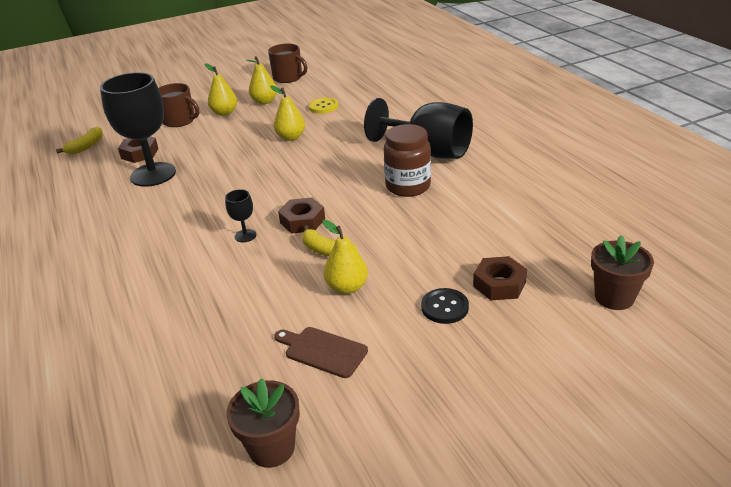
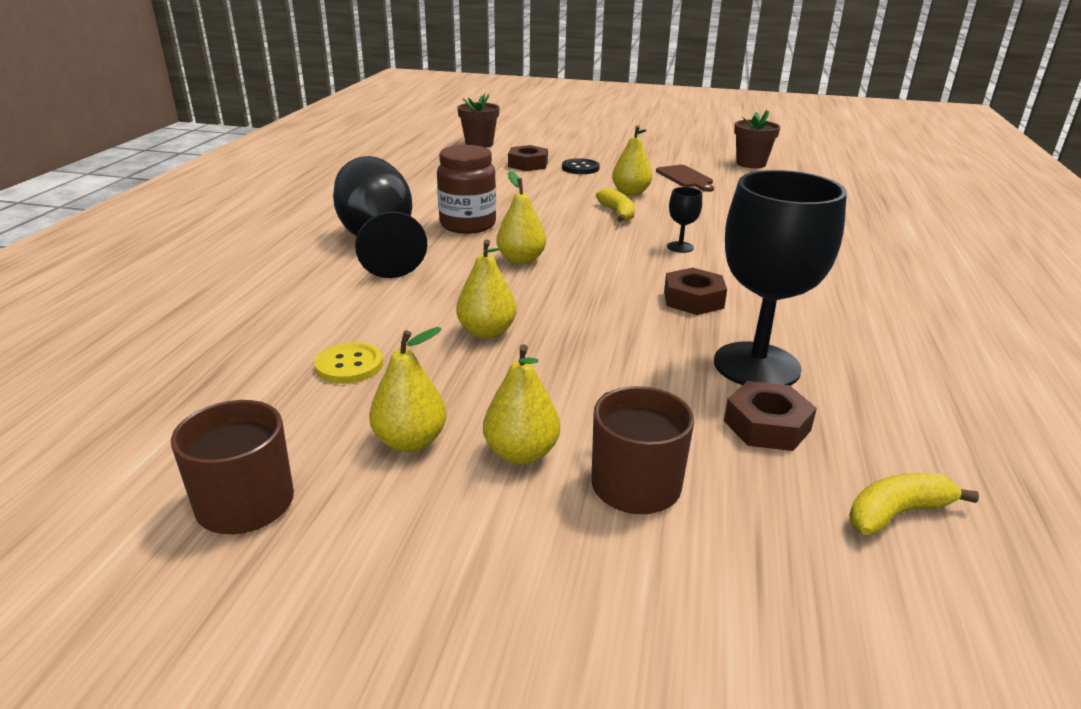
camera: 145 degrees left, 5 degrees down
brown nut [278,198,325,234] -> brown nut moved to [664,268,727,315]
none -> yellow pear [496,171,546,265]

